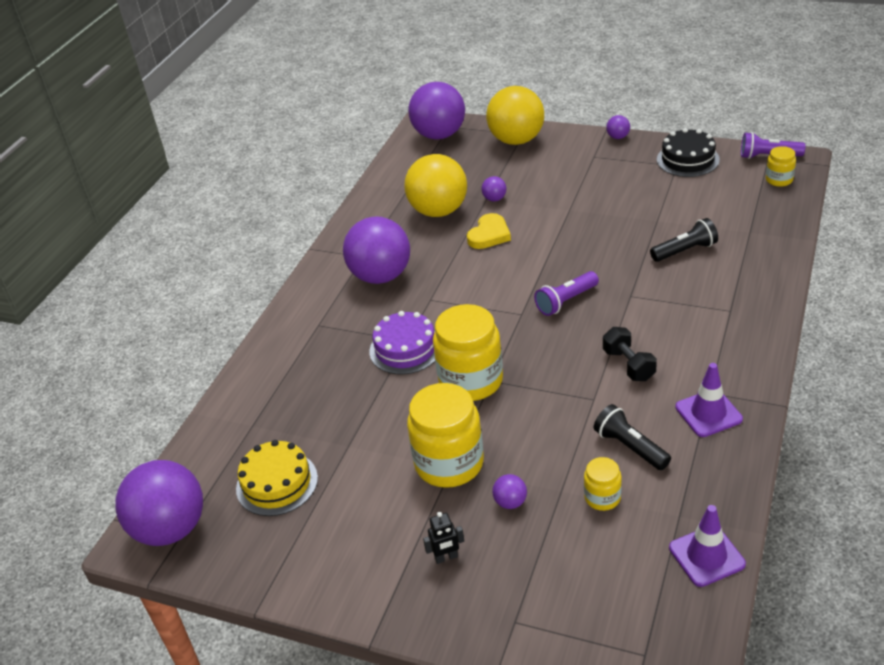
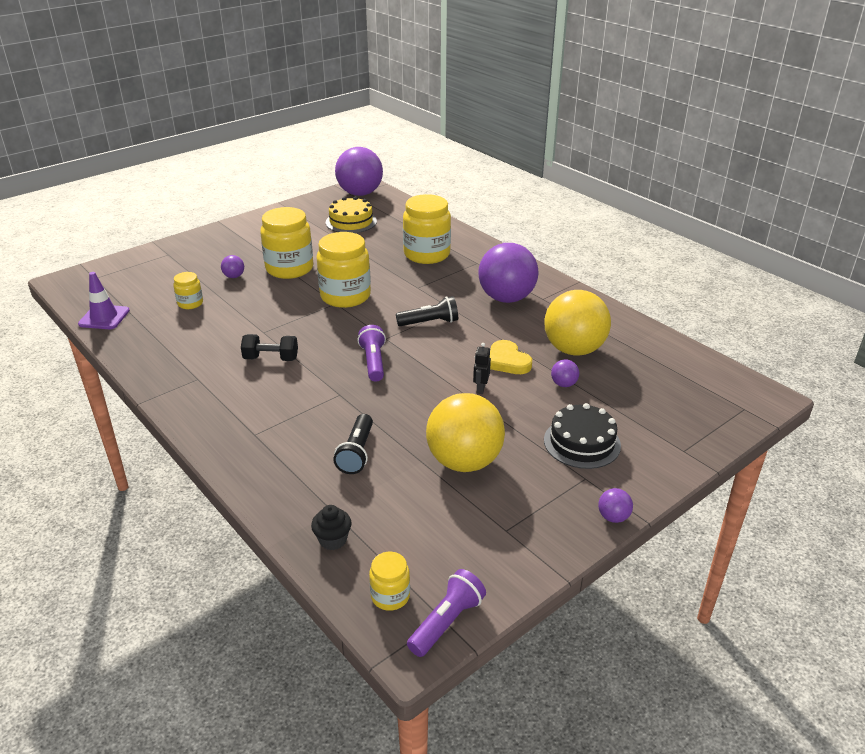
camera: 115 degrees right, 5 degrees down
purple cake [369,311,435,374] -> none
purple ball [408,82,465,140] -> none
black robot [423,512,464,564] -> black robot moved to [473,343,491,394]
yellow ball [486,86,544,145] -> yellow ball moved to [426,393,505,472]
black flashlight [594,404,671,470] -> black flashlight moved to [396,296,458,326]
black cake [657,128,720,177] -> black cake moved to [544,403,621,469]
purple traffic cone [675,363,743,437] -> none
none -> black cupcake [311,505,352,550]
none -> yellow jar [403,194,451,264]

